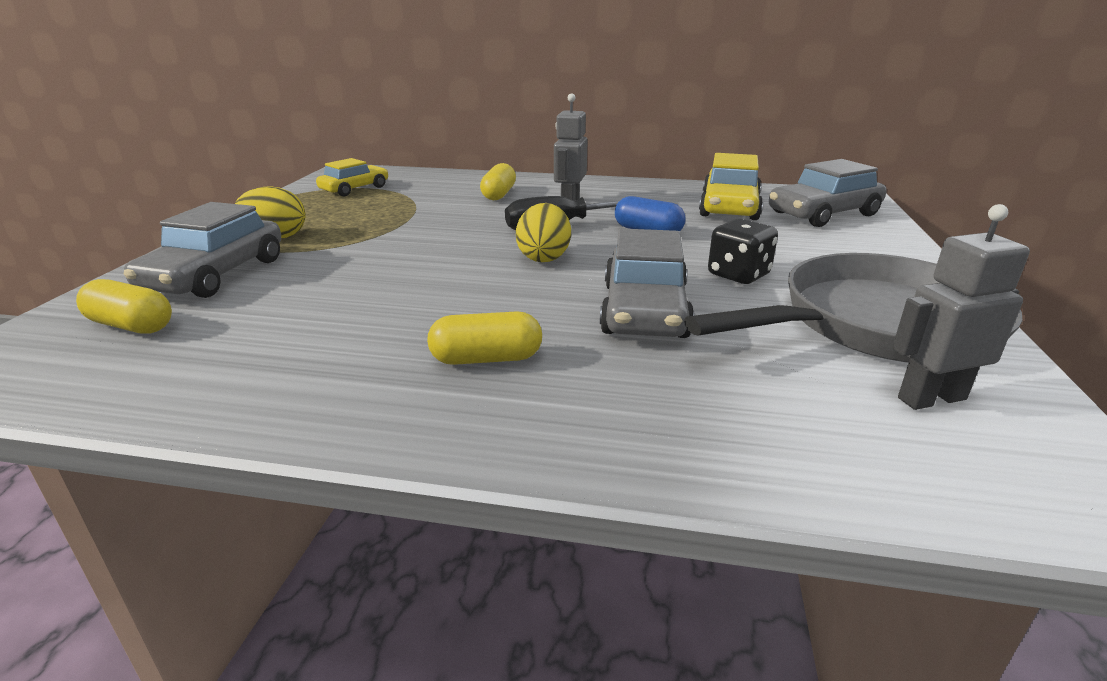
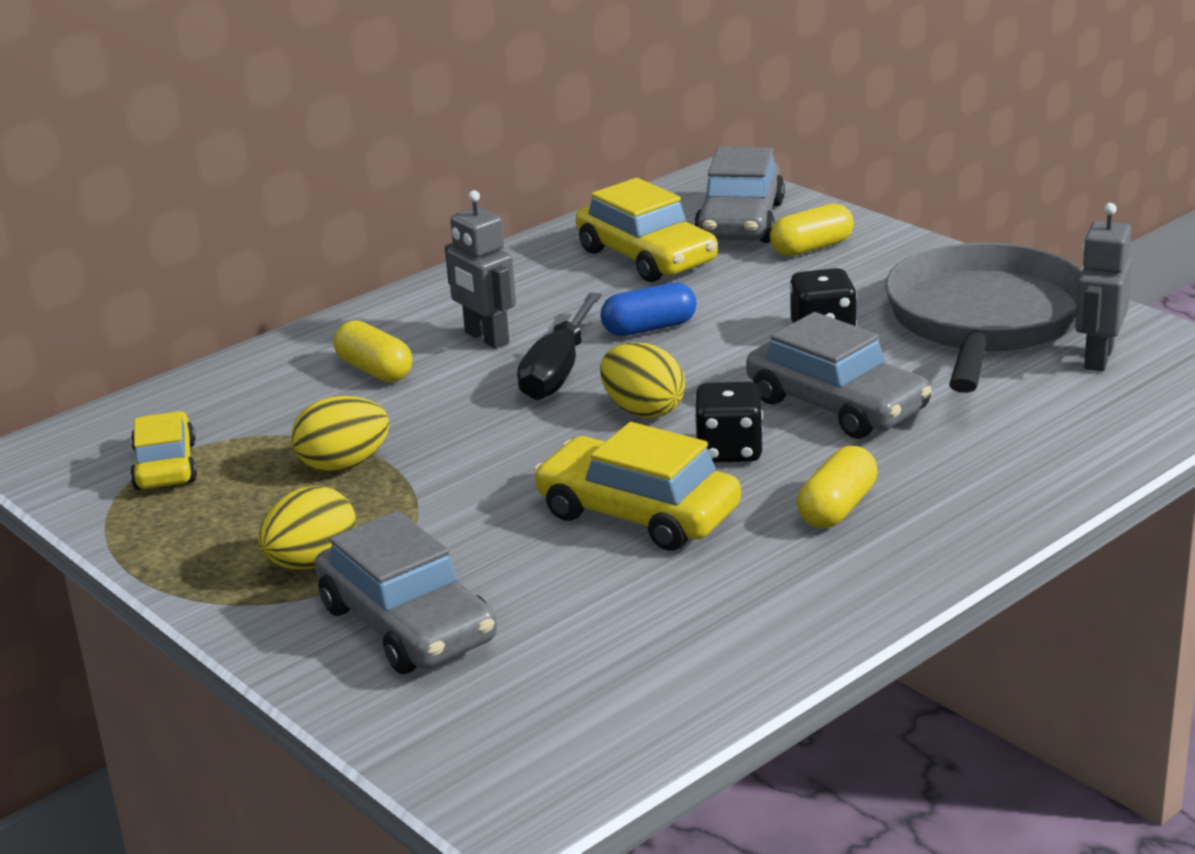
camera: 50 degrees left, 0 degrees up
yellow capsule [76,279,172,334] -> yellow capsule moved to [770,203,854,257]
none -> yellow egg [291,396,390,472]
none -> yellow car [533,422,741,551]
none -> black dice [695,382,763,463]

